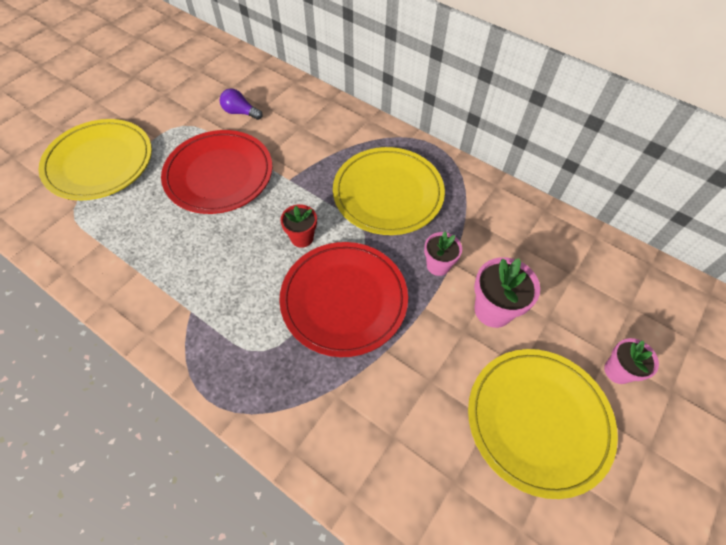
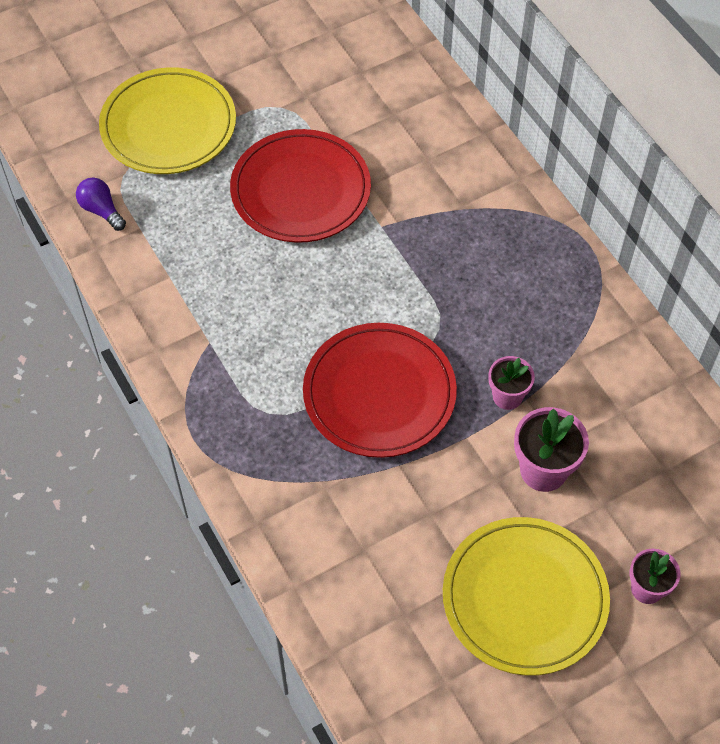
camera: 25 degrees right, 0 degrees up
purple light bulb [220,88,263,120] -> purple light bulb moved to [76,177,126,231]
red flower pot [280,204,317,248] -> none
yellow plate [333,147,445,235] -> none

